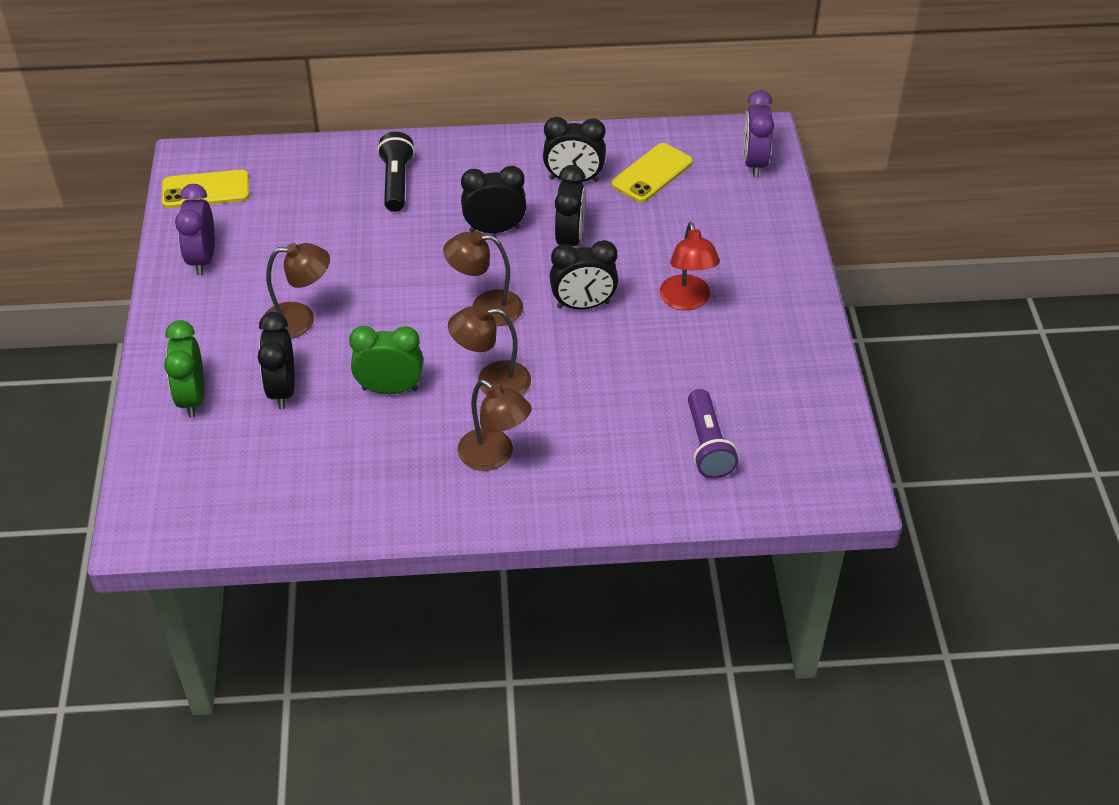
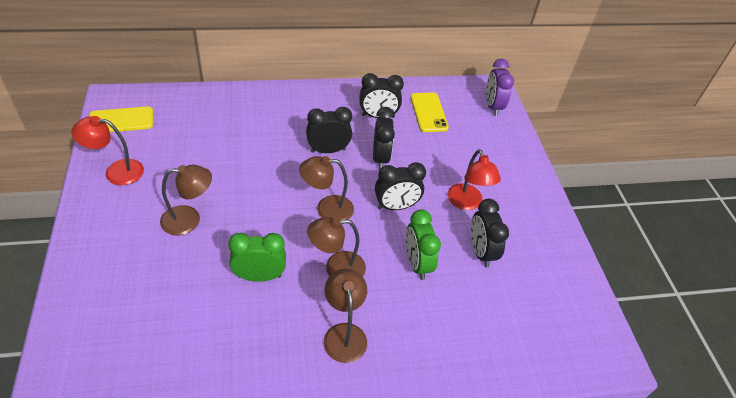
camera: 10 degrees left, 0 degrees up
green clock [164,320,204,418] -> green clock moved to [406,209,441,280]
purple clock [175,184,215,275] -> red lamp [71,116,144,185]
black clock [258,312,295,409] -> black clock moved to [471,199,509,268]
black flashlight [377,132,415,212] -> none
brown lamp [457,379,531,471] -> brown lamp turned 135 degrees counterclockwise [324,269,367,363]
yellow phone [611,143,693,203] -> yellow phone turned 45 degrees counterclockwise [411,93,449,132]
purple flashlight [688,389,738,479] -> none

